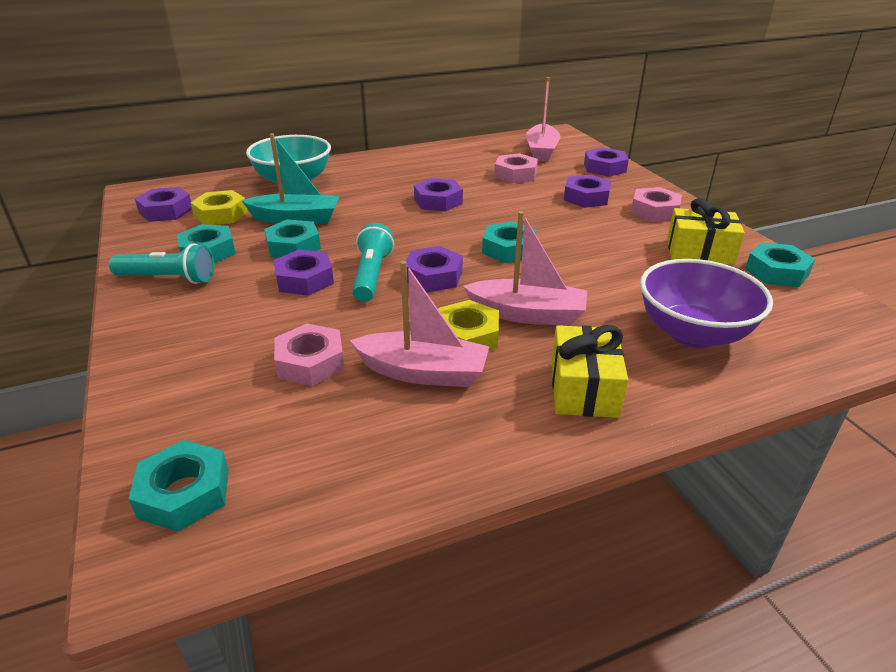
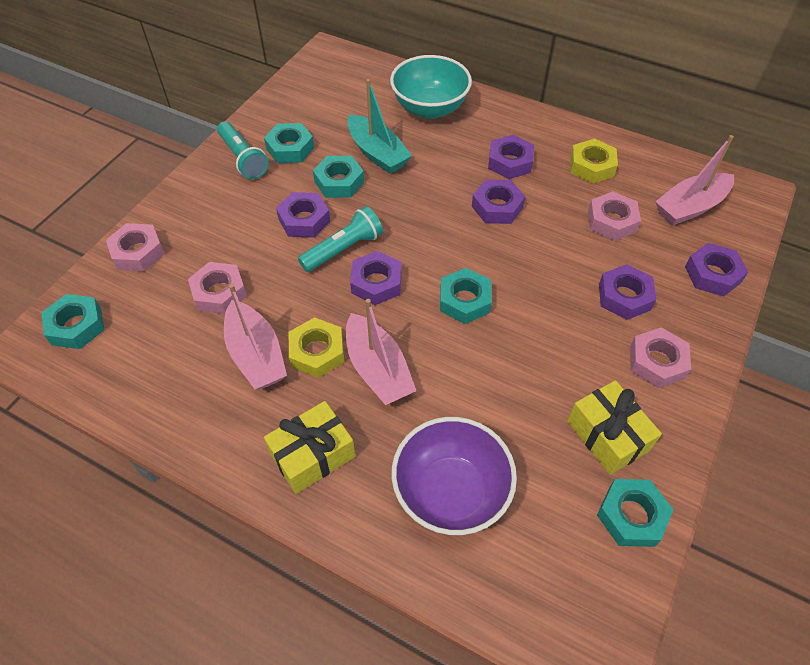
camera: 50 degrees right, 20 degrees up
purple nut [135,187,192,222] -> purple nut moved to [488,135,534,179]
yellow nut [191,190,248,225] -> yellow nut moved to [570,139,618,184]
none -> pink nut [106,223,165,271]

